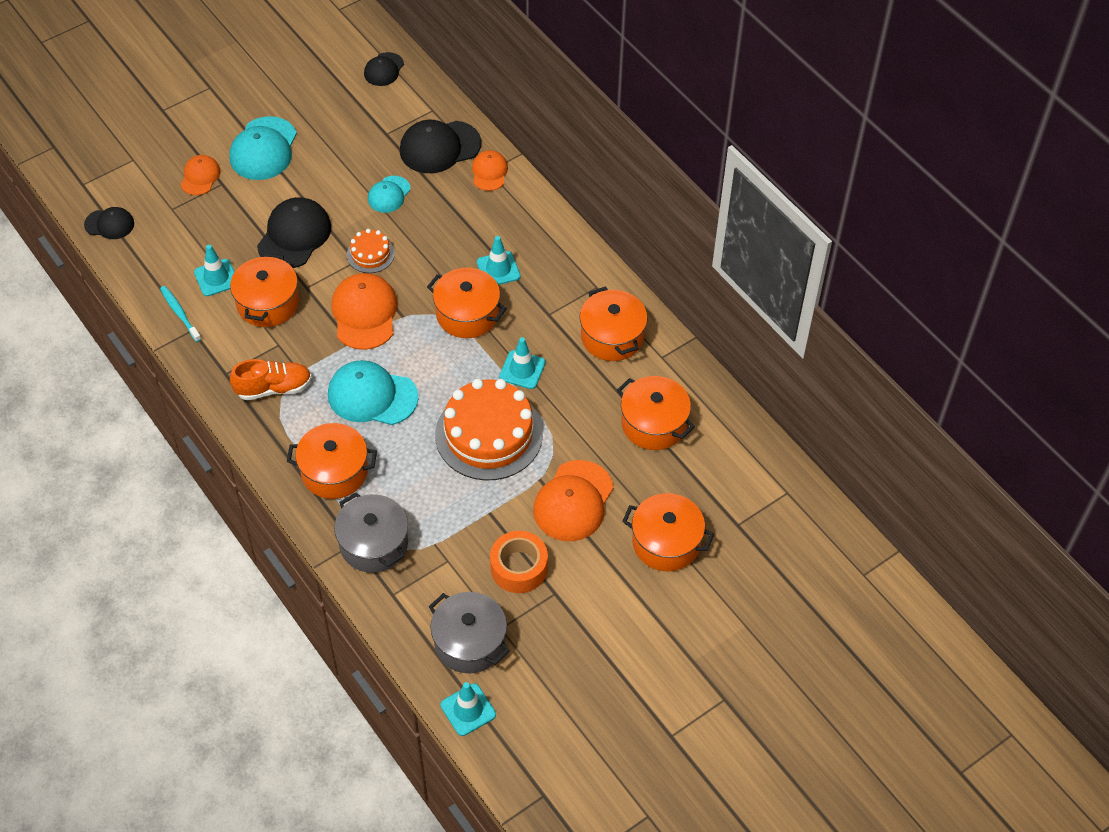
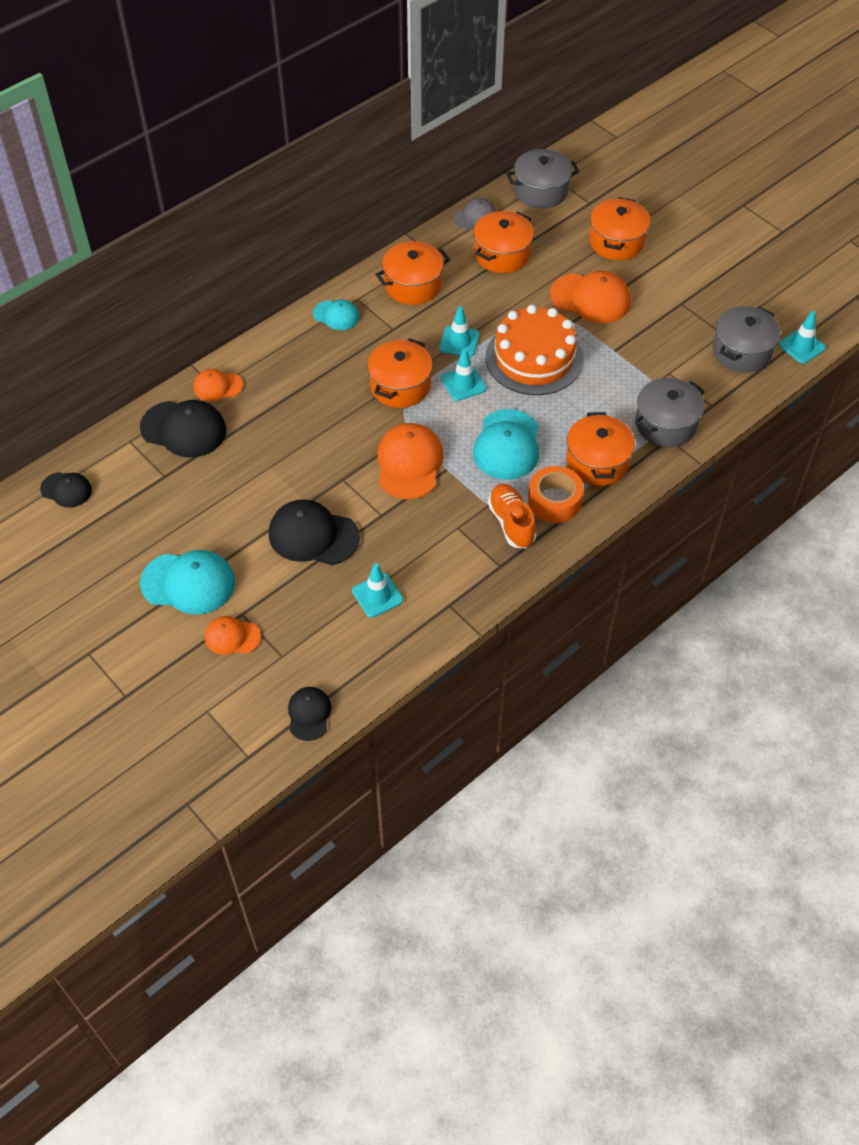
camera: 95 degrees left, 0 degrees up
turquoise toothbrush [160,286,201,342] -> none
orange pot [230,253,299,327] -> none
orange cap [331,273,398,350] -> orange cap turned 105 degrees clockwise [377,423,443,499]
orange cake [347,229,395,273] -> none
turquoise cap [368,176,411,213] -> turquoise cap moved to [313,300,359,330]
black cap [400,120,481,173] -> black cap turned 45 degrees counterclockwise [140,400,226,458]
turquoise traffic cone [477,236,520,285] -> turquoise traffic cone moved to [441,348,486,401]
orange tape [490,531,548,593] -> orange tape moved to [528,466,584,523]
none -> grey cap [453,198,496,230]
none -> grey pot [506,149,579,209]

